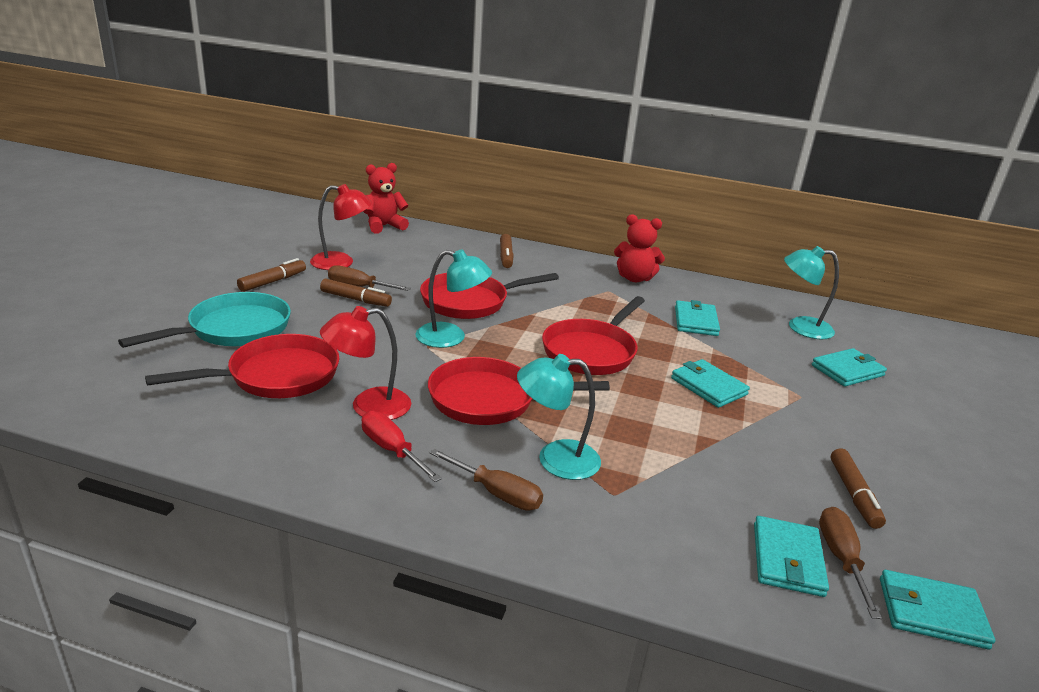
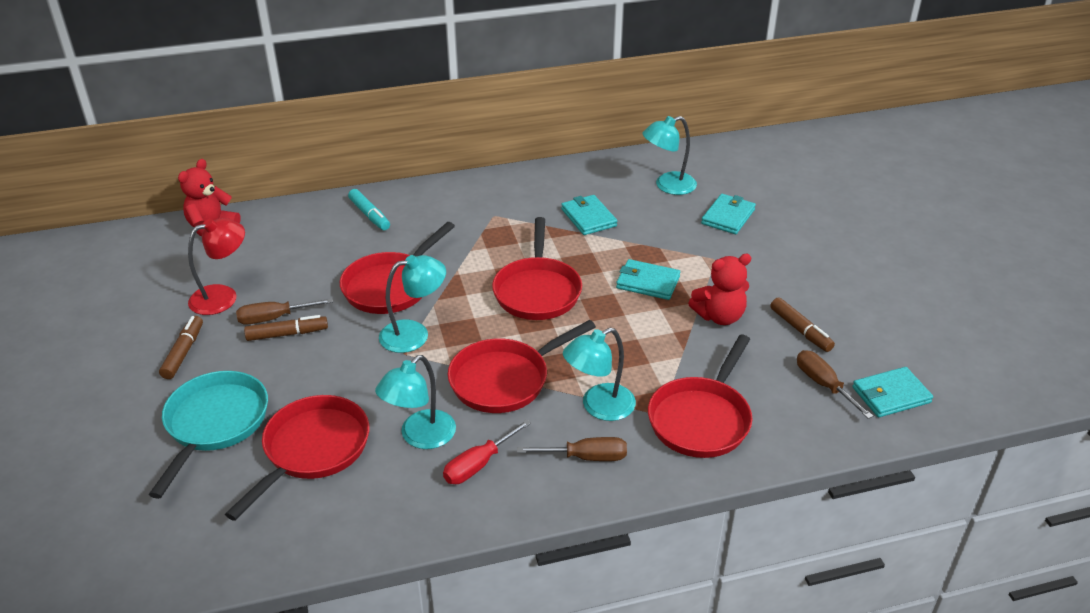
camera: 30 degrees left, 10 degrees up
red lamp [320,306,411,420] -> turquoise lamp [375,355,456,449]
red screwdriver [361,411,442,482] -> red screwdriver turned 60 degrees counterclockwise [443,419,531,484]
brown marker [500,234,514,268] -> turquoise marker [348,189,390,230]
red teddy bear [614,214,665,282] -> red teddy bear moved to [688,254,751,325]
turquoise wallet [754,516,829,597] -> none
none -> red pan [648,334,753,458]

